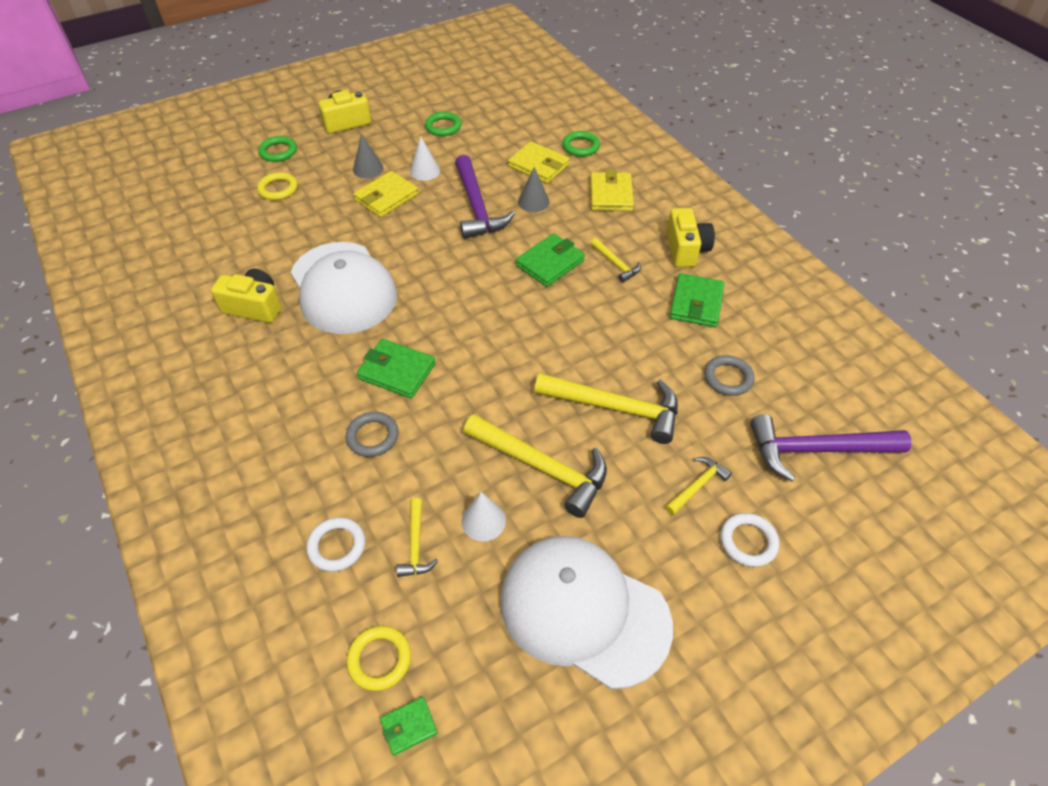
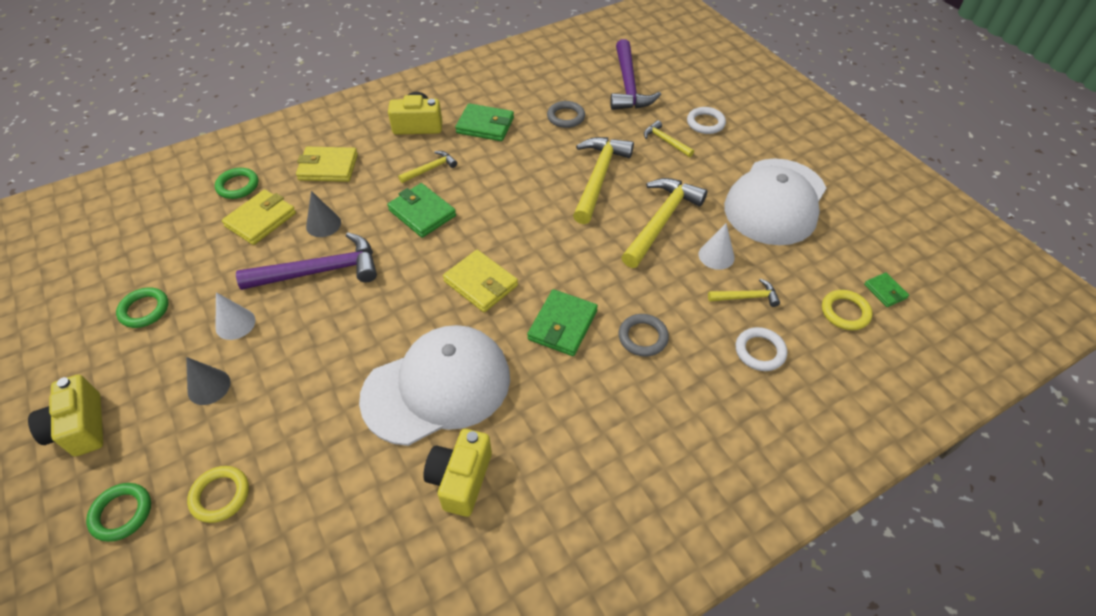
camera: 90 degrees left, 0 degrees up
yellow wallet [353,171,419,217] -> yellow wallet moved to [443,250,518,312]

